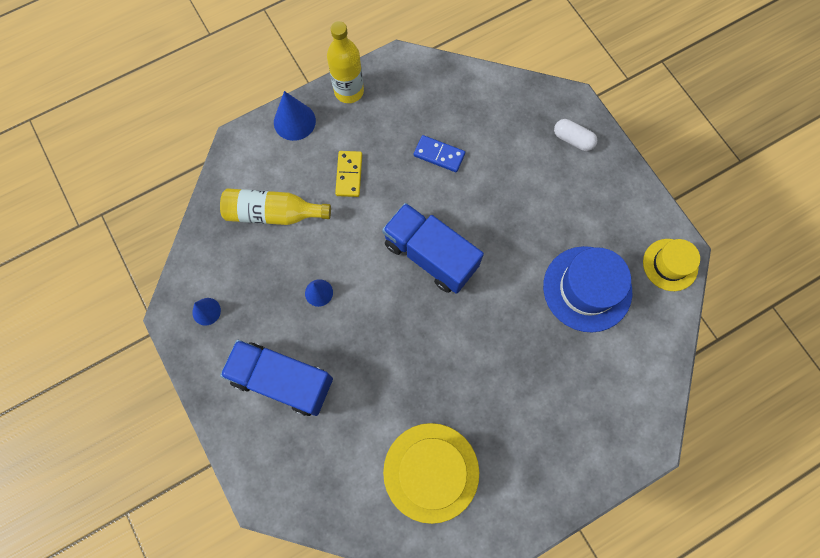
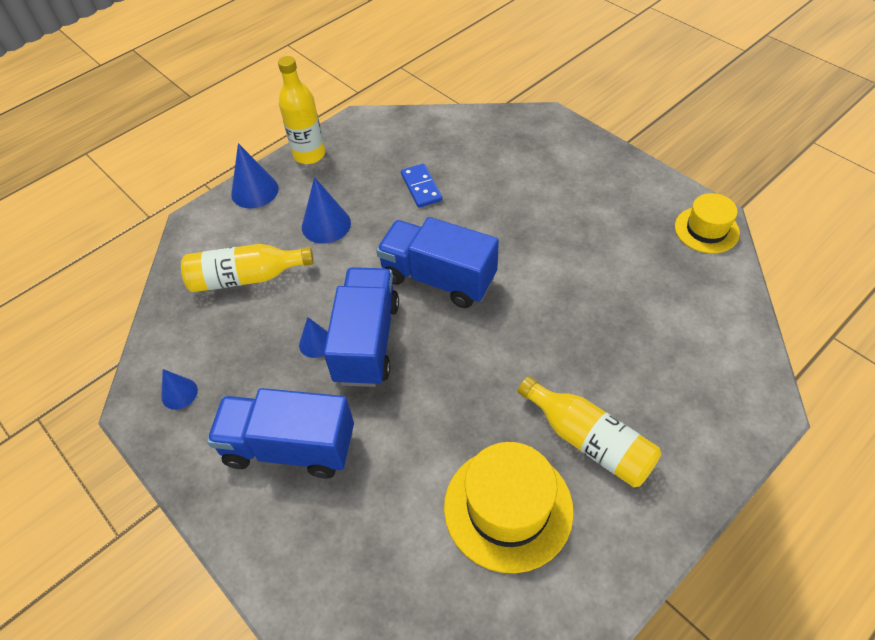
camera: 10 degrees left, 20 degrees down
yellow domino [335,151,362,197] -> blue cone [302,177,351,244]
blue domino [414,135,465,172] -> blue domino turned 60 degrees clockwise [401,164,442,208]
blue hat [543,246,632,332] -> none
white capsule [554,119,597,151] -> none
none -> blue truck [324,267,399,387]
none -> yellow bottle [518,376,661,487]

